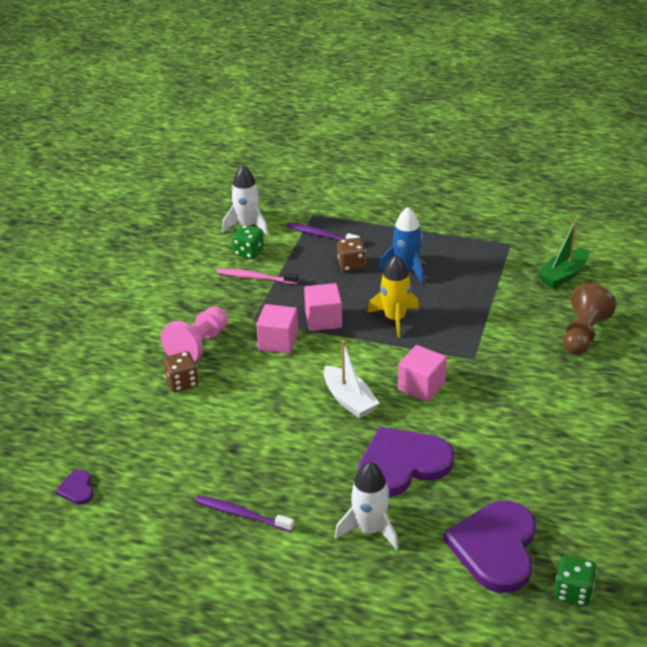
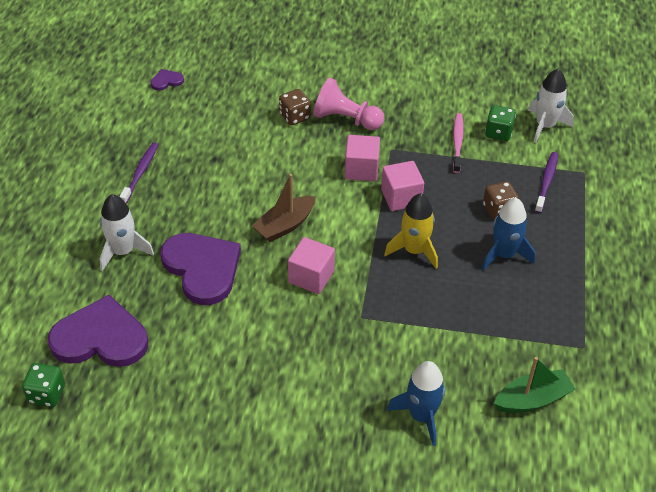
camera: 80 degrees right, 10 degrees up
white boat [323,340,380,419] -> brown boat [252,174,315,242]
green boat [537,220,589,288] -> green boat turned 120 degrees clockwise [494,357,575,413]
brown pawn [563,283,617,355] -> blue rocket [387,361,445,446]

